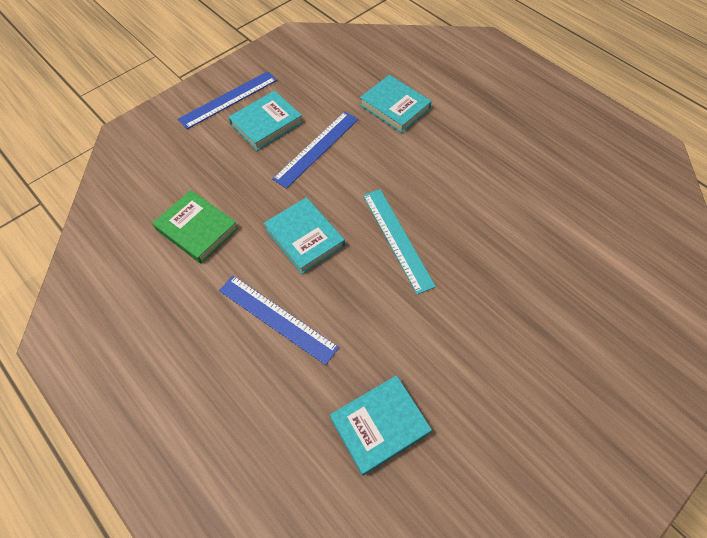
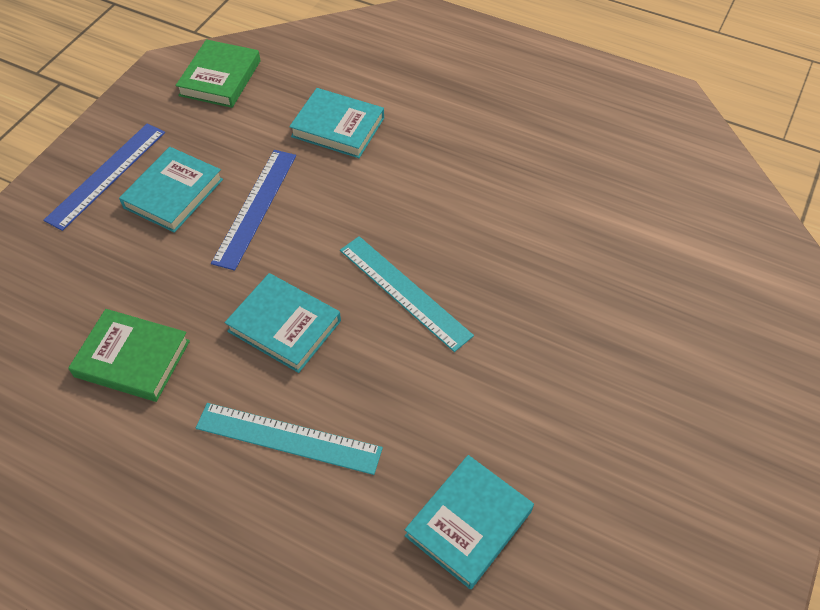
camera: 20 degrees left, 5 degrees down
blue ruler [219,276,339,365] -> turquoise ruler [196,403,383,475]
none -> green book [175,39,260,108]

